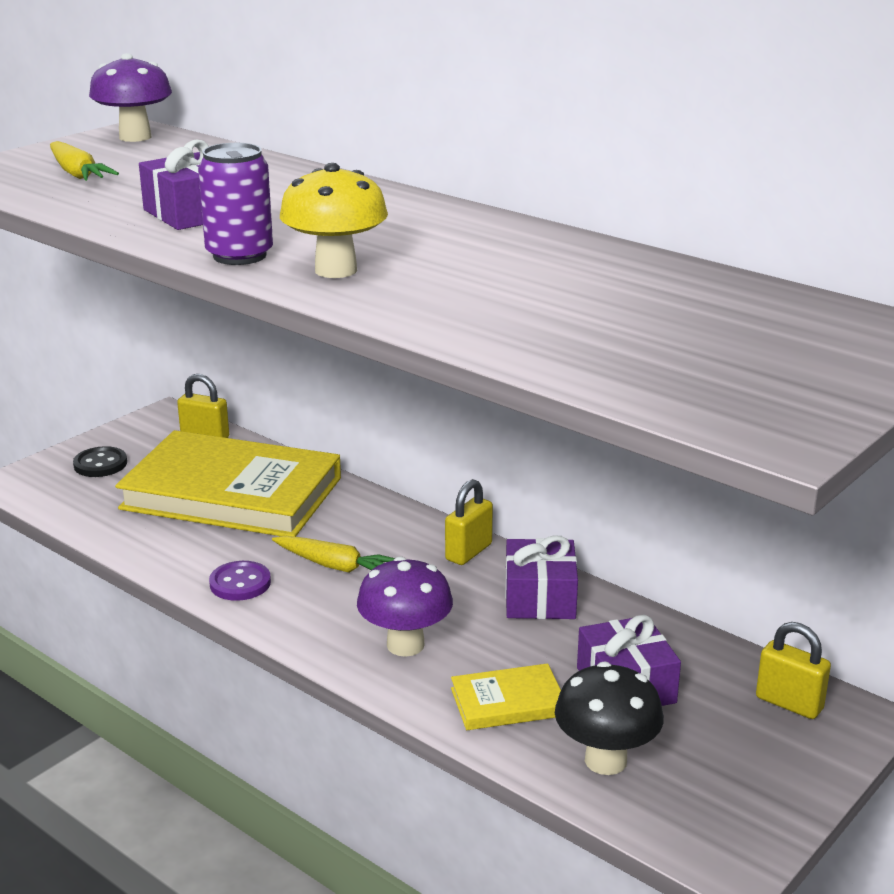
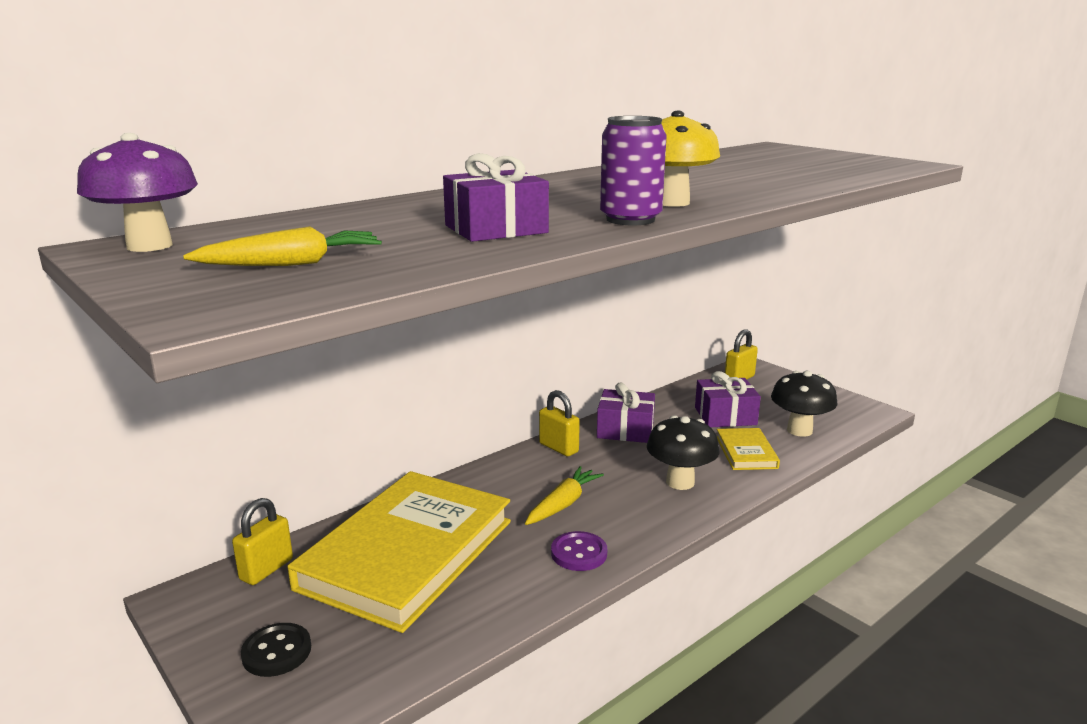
camera: 80 degrees left, 5 degrees down
purple mushroom [357,556,453,657] -> black mushroom [647,415,720,490]

